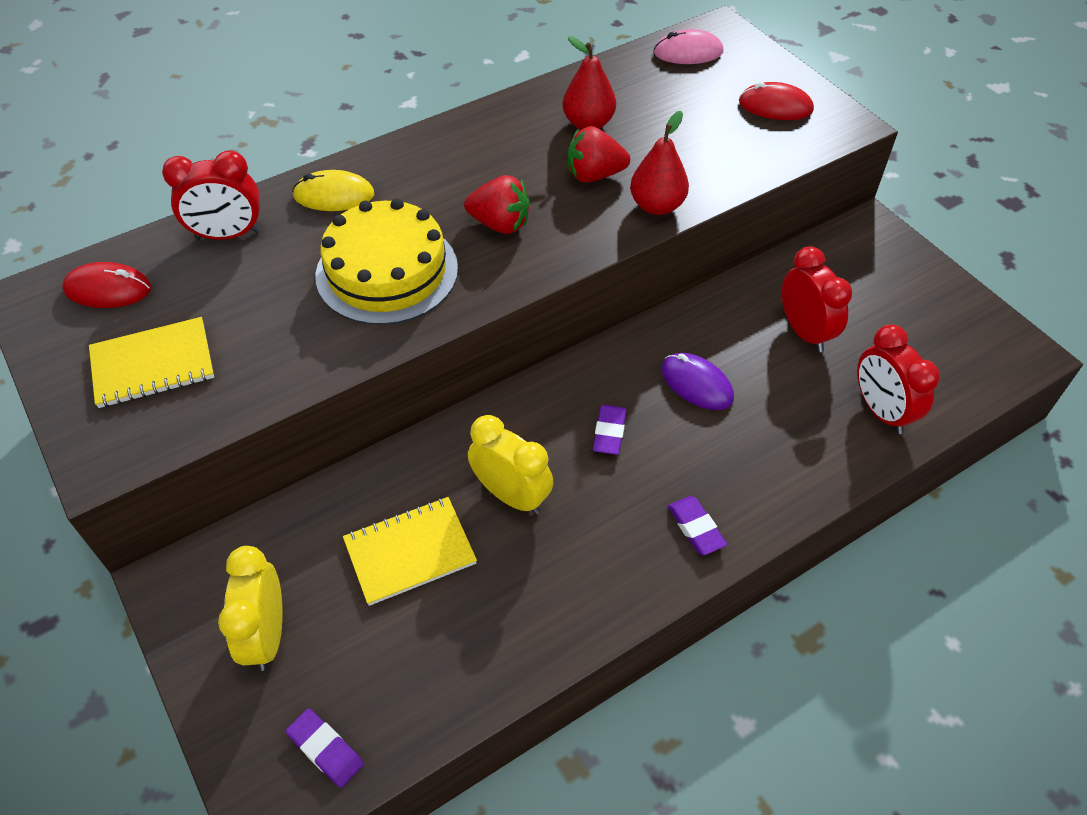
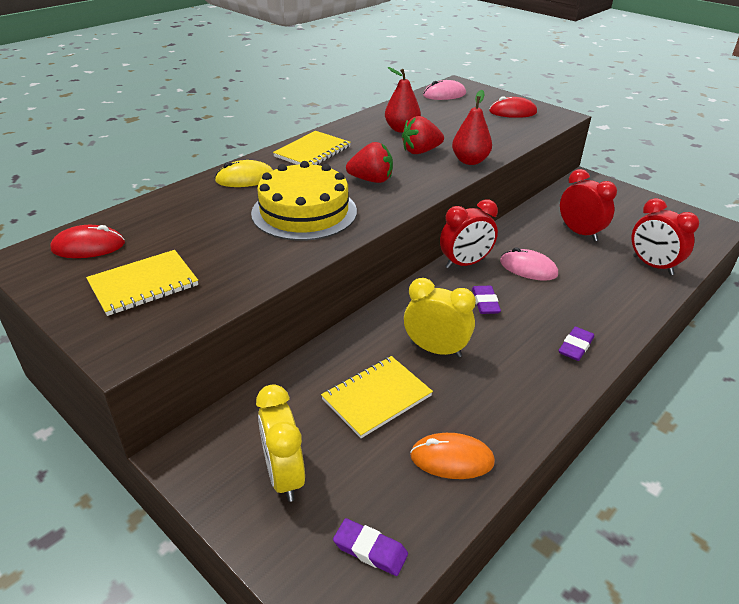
camera: 15 degrees left, 15 degrees down
red clock [162,150,261,240] -> red clock moved to [440,200,498,269]
purple mouse [661,353,734,410] -> pink mouse [500,248,558,281]
purple eraser [668,496,727,555] -> purple eraser turned 75 degrees clockwise [558,327,594,361]
none -> yellow notebook [273,131,351,165]
none -> orange mouse [410,433,495,479]

